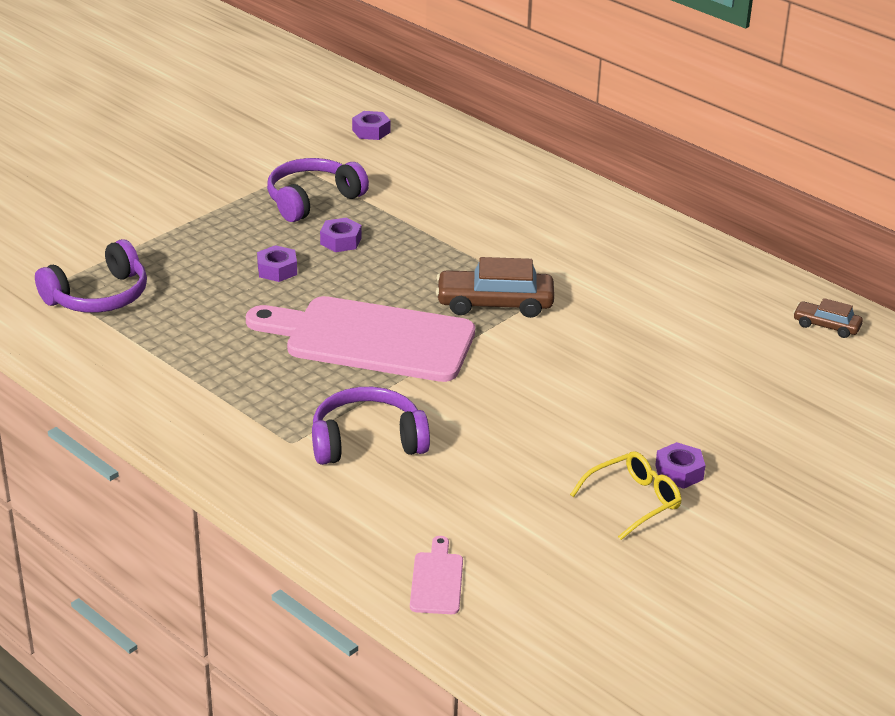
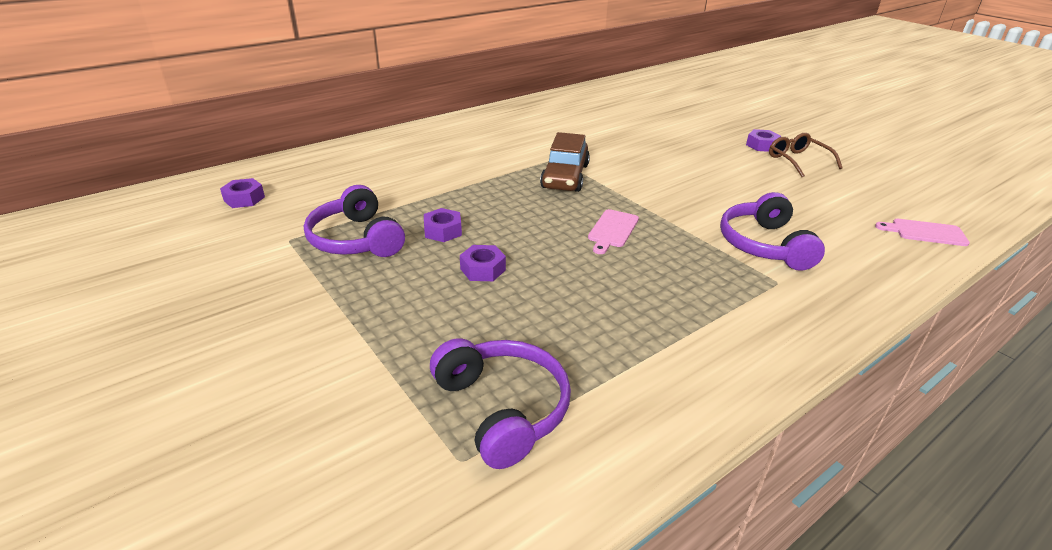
camera: 80 degrees left, 0 degrees up
pink cutting board [246,296,475,382] -> pink cutting board [588,209,639,254], size x0.41
yellow glasses [570,451,681,540] -> brown glasses [769,133,843,177]
brown car [793,298,863,338] -> none

